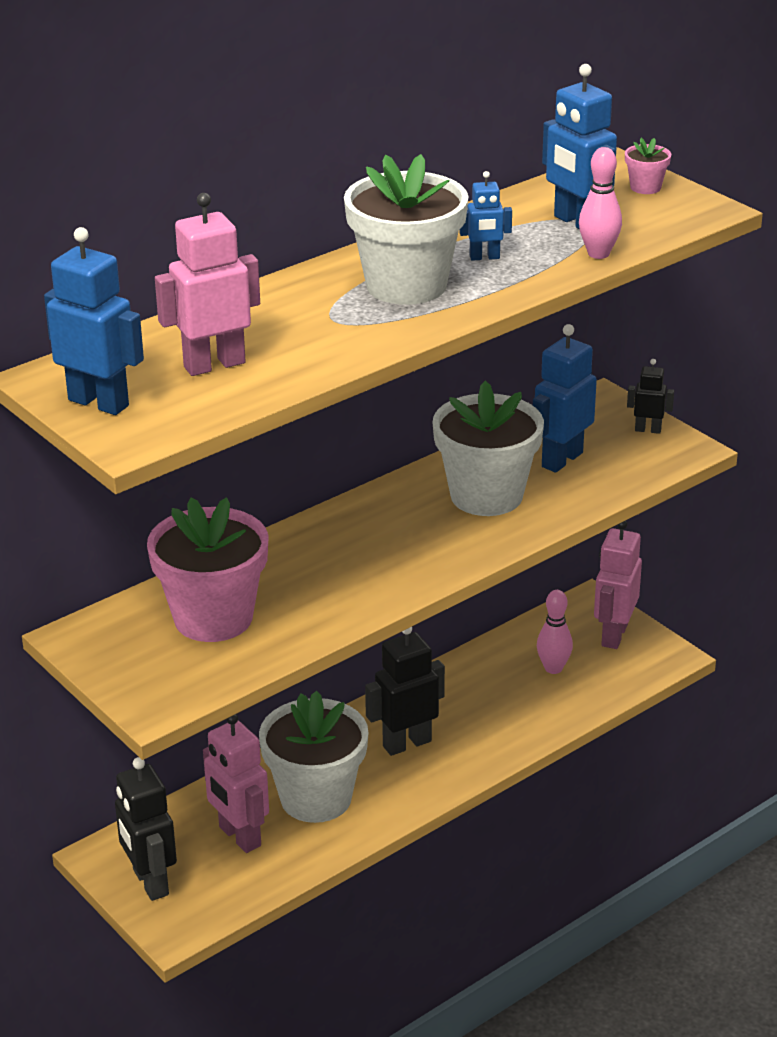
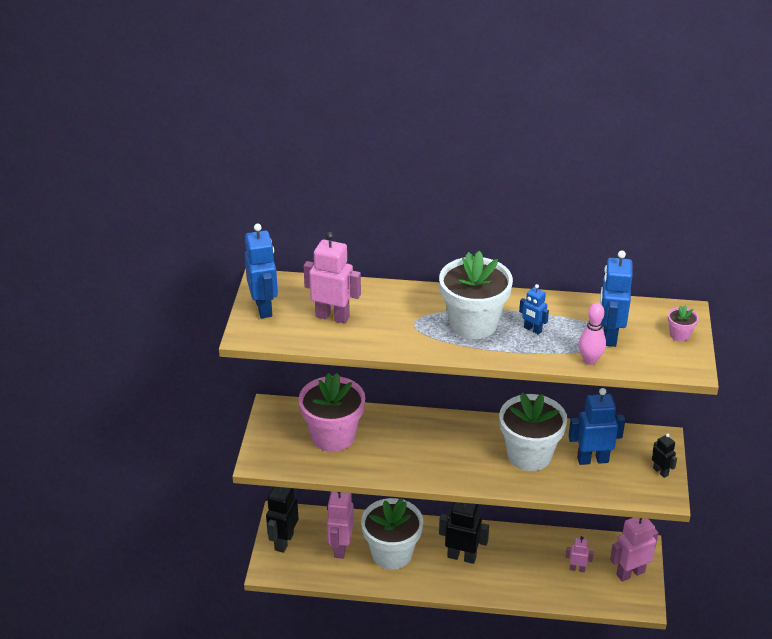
camera: 45 degrees right, 5 degrees up
pink bowling pin [537,590,573,674] -> pink robot [565,536,594,573]

